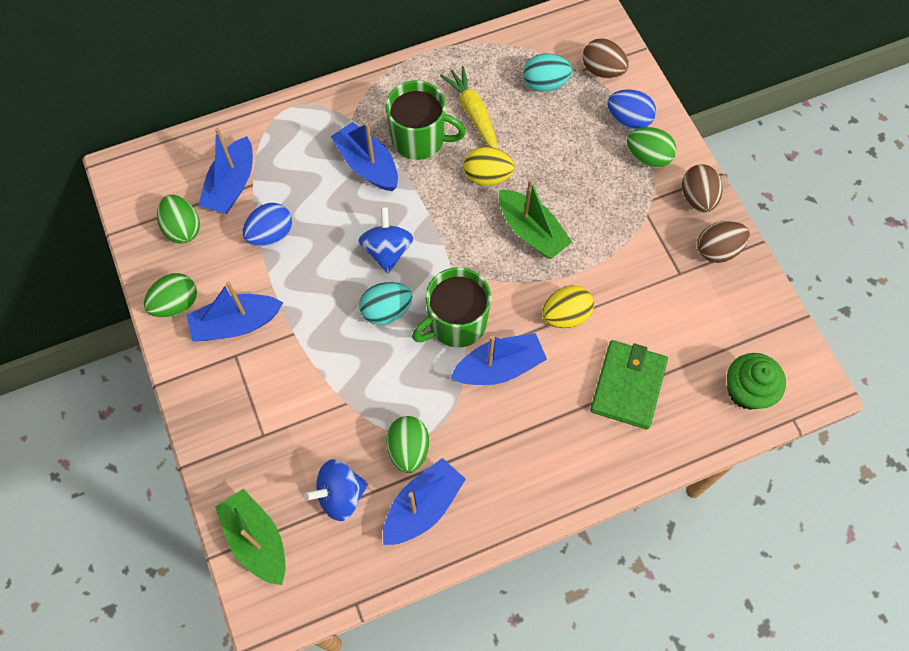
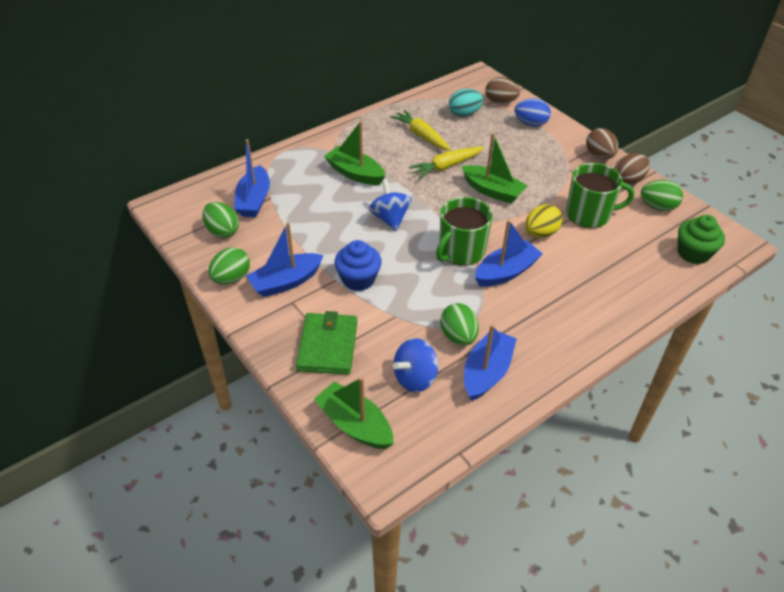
camera: 15 degrees left, 20 degrees down
blue egg [243,203,292,246] -> none
blue boat [331,122,398,191] -> green boat [324,121,385,185]
turquoise egg [359,282,412,325] -> none
green mug [386,80,466,160] -> green mug moved to [566,163,634,228]
yellow egg [464,147,515,186] -> yellow carrot [409,147,484,179]
green wallet [590,340,668,429] -> green wallet moved to [296,311,357,375]
green egg [627,127,676,168] -> green egg moved to [641,180,683,211]
none -> blue cupcake [334,240,382,291]

